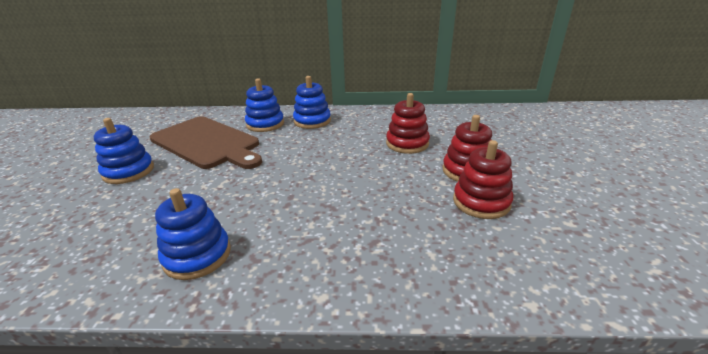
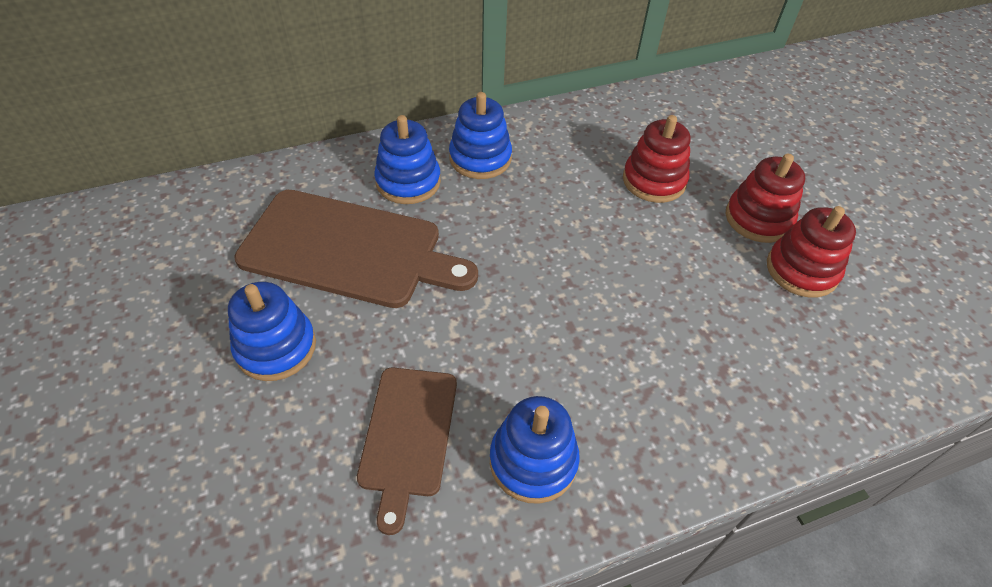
camera: 25 degrees left, 20 degrees up
none -> brown cutting board [357,368,457,535]

